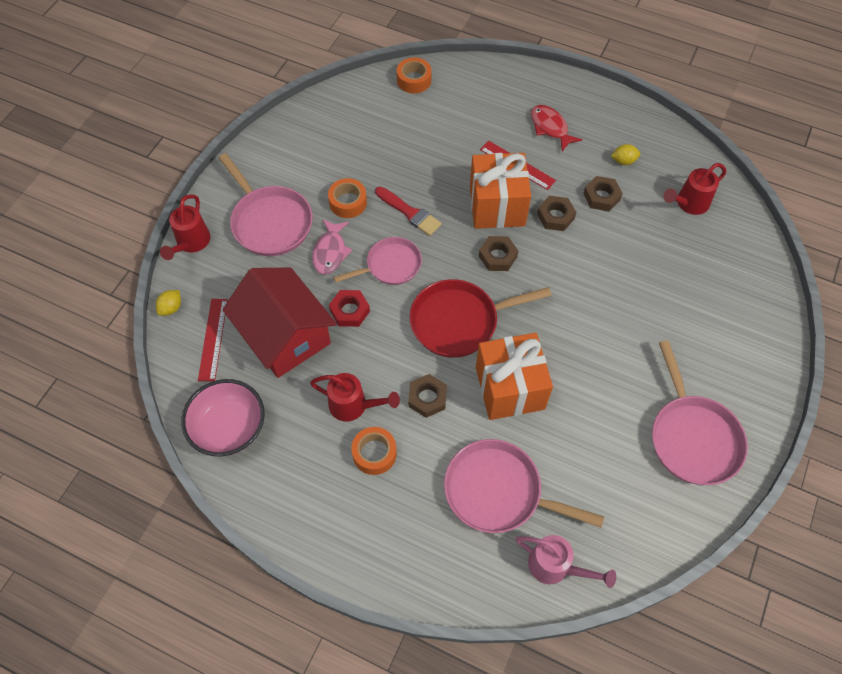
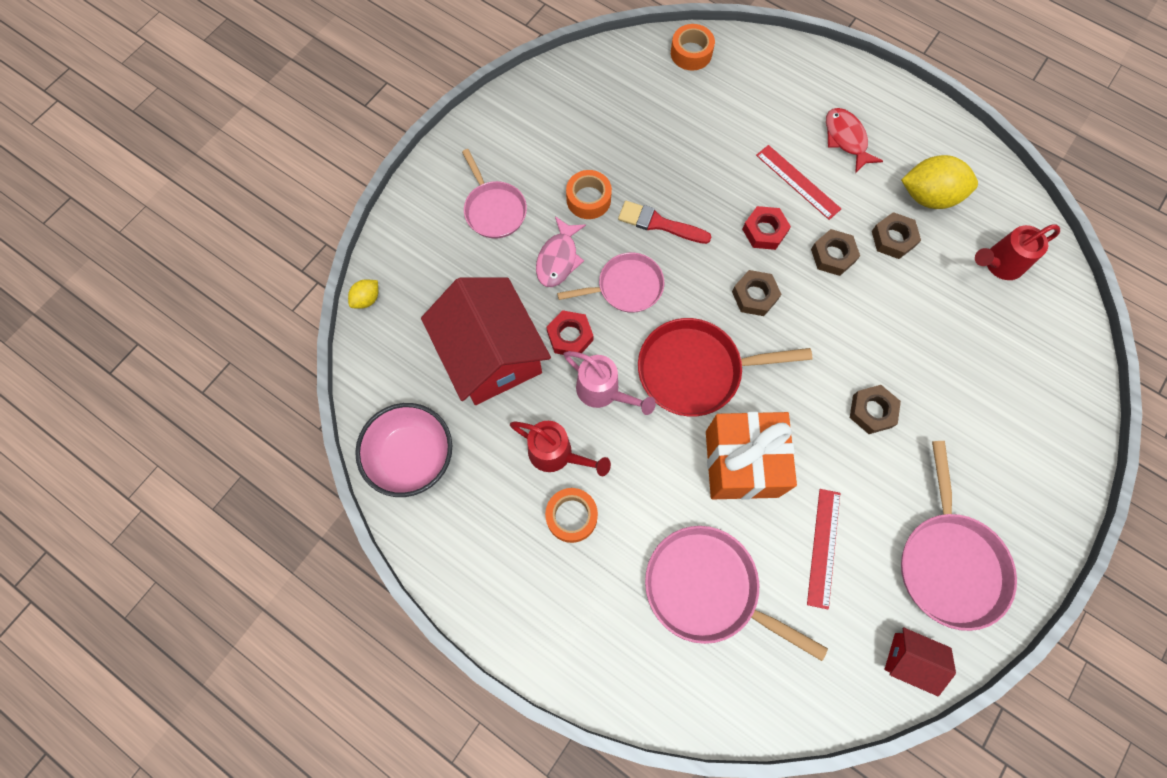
camera: 10 degrees right, 10 degrees up
red watering can [160,194,210,260] -> none
red ruler [198,299,228,382] -> red ruler moved to [807,489,840,609]
pink pan [219,153,313,256] -> pink pan [462,149,527,238], size x0.65
red brush [375,187,442,236] -> red brush turned 150 degrees clockwise [618,201,711,244]
brown nut [408,374,447,418] -> brown nut moved to [850,385,901,434]
orange gift [470,153,531,229] -> red nut [742,206,791,250]
pink watering can [515,535,616,588] -> pink watering can moved to [564,351,656,415]
yellow lemon [611,144,640,165] -> yellow lemon [901,155,978,209], size x2.02
none -> red house [884,627,956,697]

